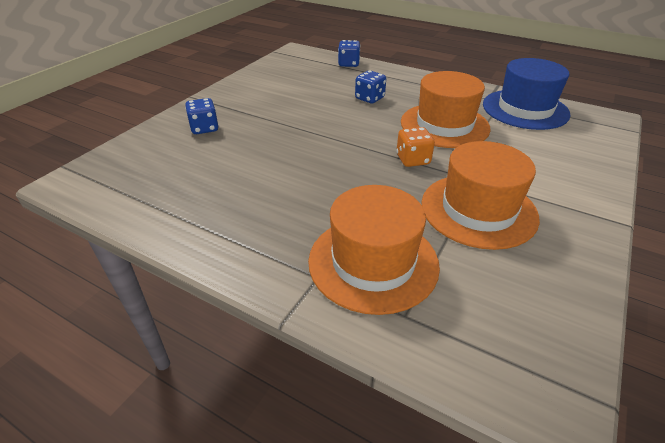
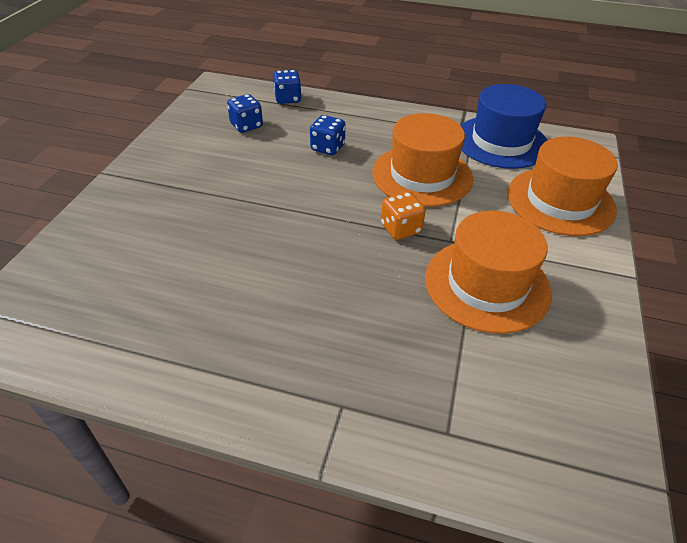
camera: 15 degrees left, 5 degrees up
blue dice [185,98,219,134] -> blue dice moved to [227,94,263,133]
orange hat [308,185,440,315] -> orange hat moved to [507,136,618,236]

